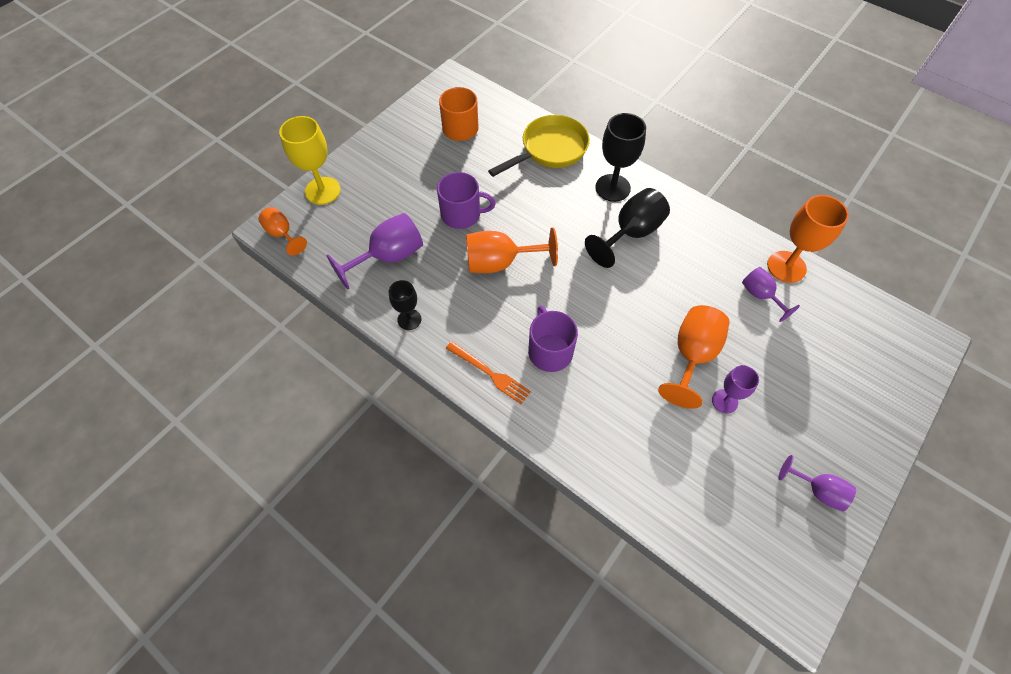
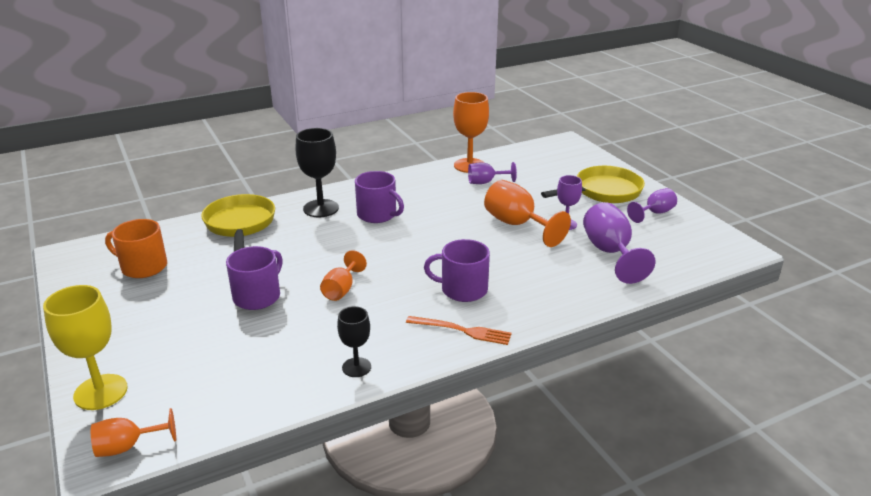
camera: 65 degrees left, 30 degrees down
purple goblet [326,213,423,289] -> purple goblet moved to [583,202,656,284]
orange fork [446,341,531,404] -> orange fork turned 45 degrees clockwise [406,316,512,345]
orange goblet [466,227,558,273] -> orange goblet [320,250,367,301], size x0.60
black goblet [585,188,670,268] -> purple mug [355,171,404,223]
none -> yellow pan [541,166,645,203]

